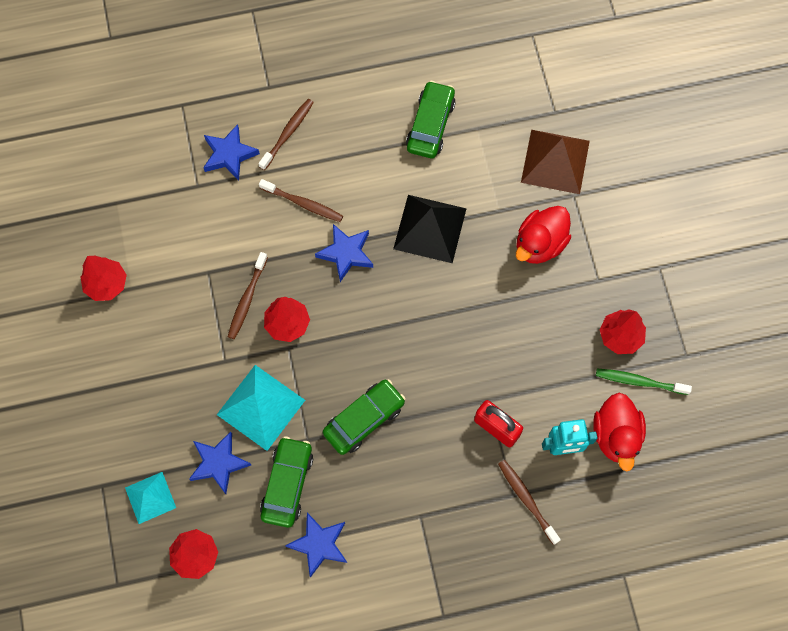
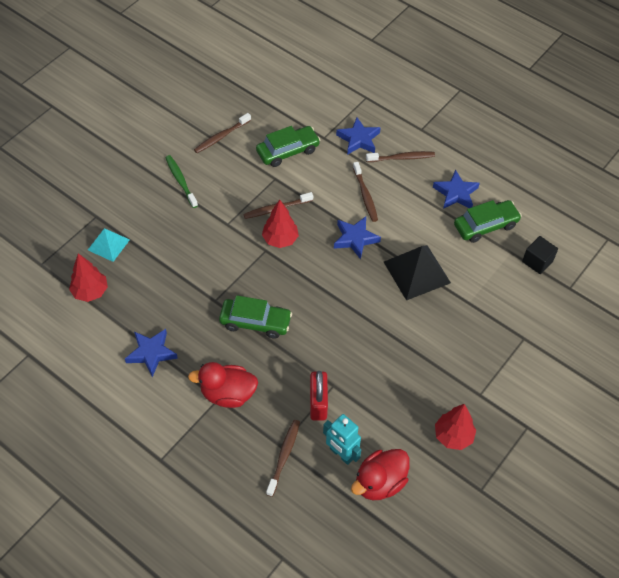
camera: 50 degrees right, 15 degrees down
red tree [81,256,127,301] -> brown toothbrush [194,113,251,153]
blue star [189,431,251,494] -> blue star moved to [433,170,480,209]
turquoise pyramid [217,365,305,451] -> none
green car [260,436,313,528] -> green car moved to [256,126,320,167]
red duck [516,206,571,264] -> red duck moved to [188,362,258,408]
brown pyramid [521,130,590,194] -> none
green toothbrush [596,368,692,395] -> green toothbrush moved to [165,155,198,208]
none -> black cube [522,236,558,274]

